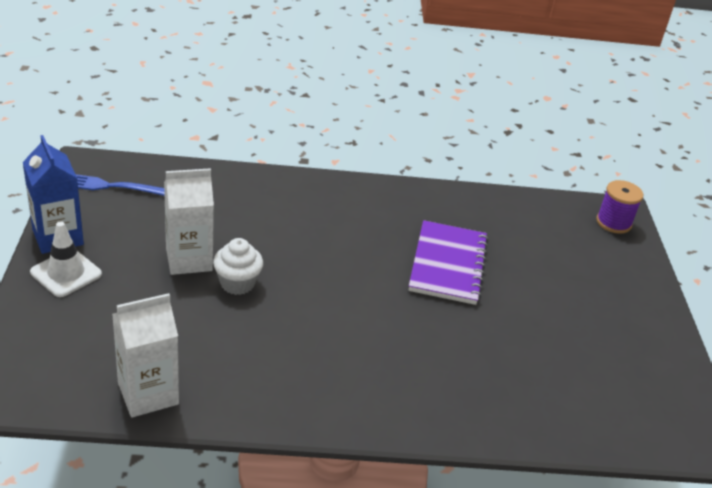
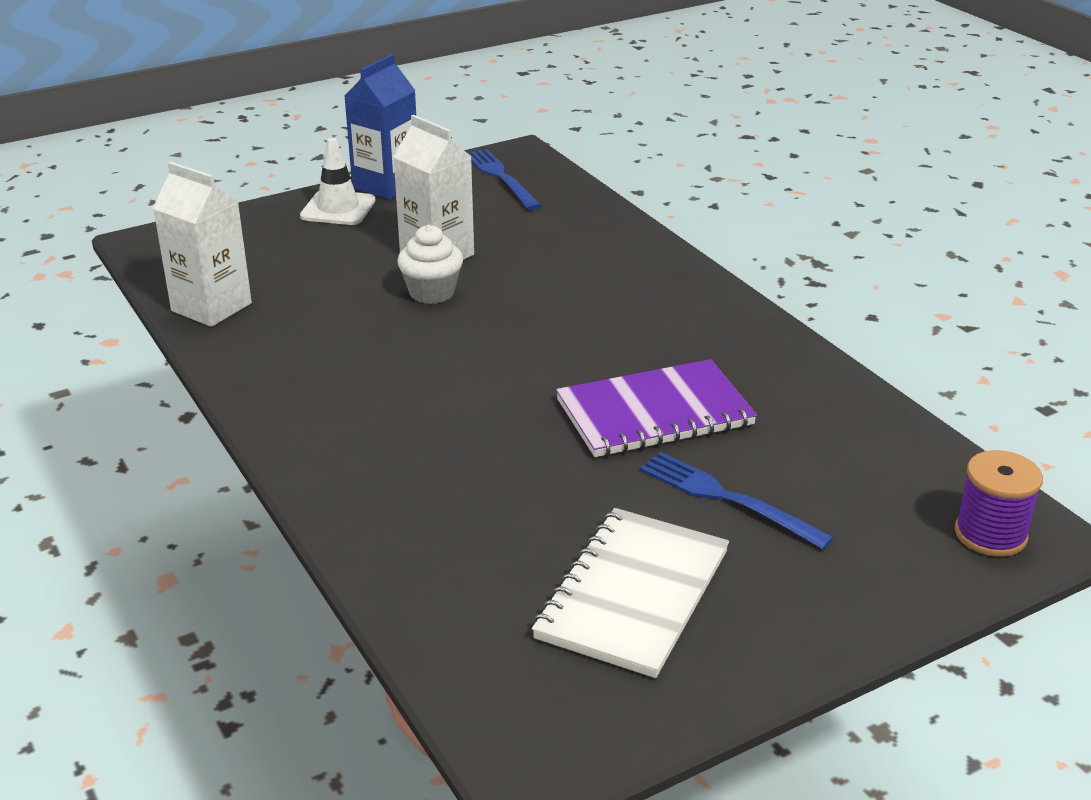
camera: 65 degrees right, 5 degrees down
none -> white notebook [532,508,729,678]
none -> blue fork [640,452,834,549]

